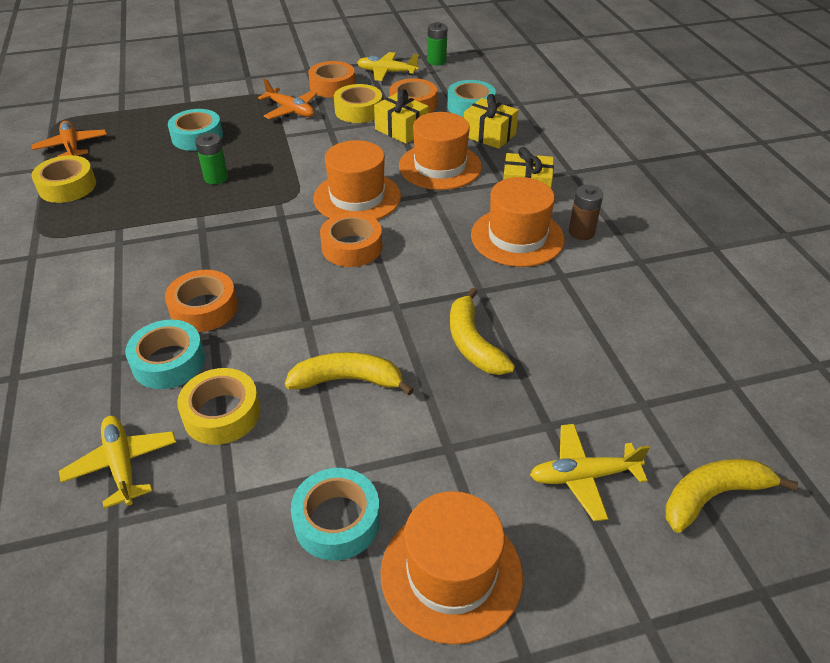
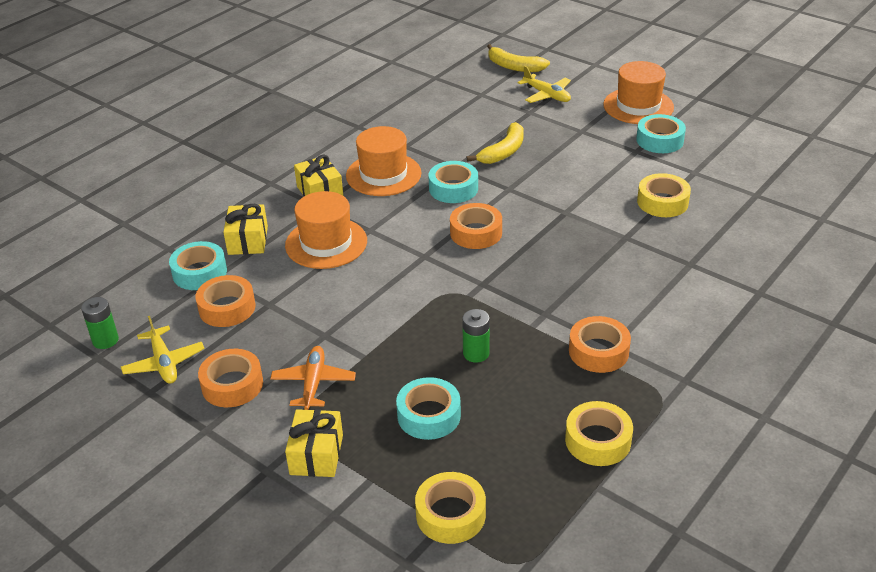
camera: 125 degrees left, 5 degrees down
orange plane [31,121,107,157] -> none
yellow plane [59,416,176,509] -> none
turquoise tape [125,320,205,389] -> turquoise tape moved to [428,161,478,203]
orange tape [165,270,238,332] -> orange tape moved to [569,316,631,373]
yellow banana [285,352,414,396] -> none
orange hat [313,140,401,220] -> none
yellow tape [334,84,382,123] -> yellow tape moved to [415,472,486,544]
yellow gift [374,89,429,144] -> yellow gift moved to [285,409,343,477]
brown battery [569,185,603,240] -> none

